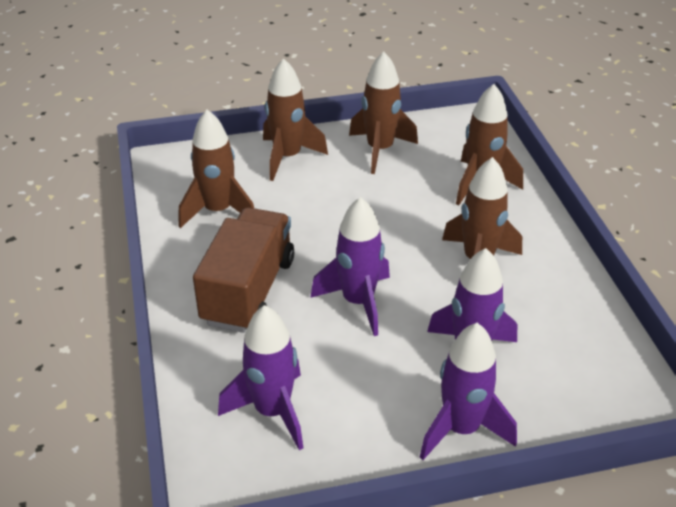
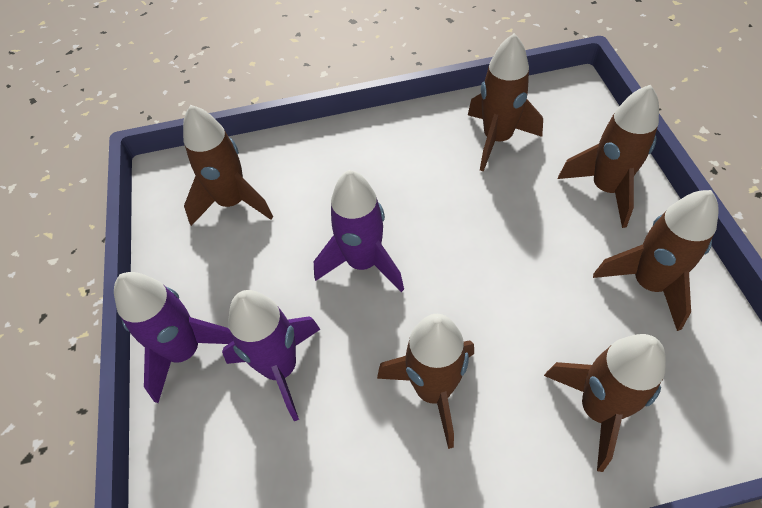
camera: 95 degrees right, 15 degrees up
brown truck [193,207,294,333] -> none
purple rocket [218,305,303,450] -> brown rocket [183,105,273,226]

